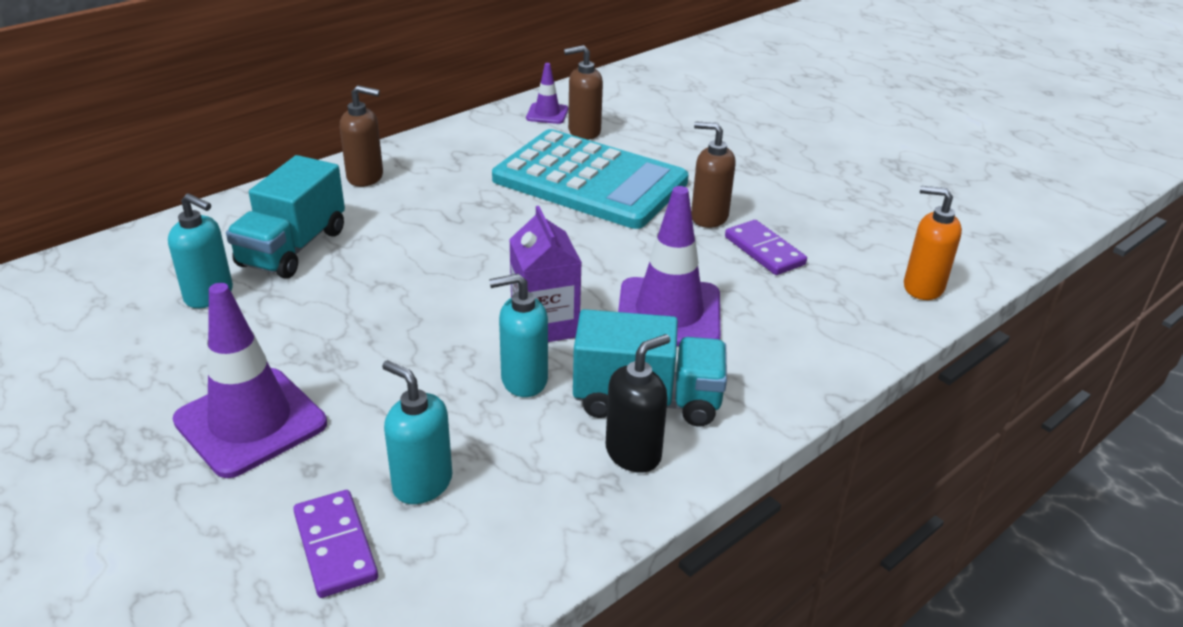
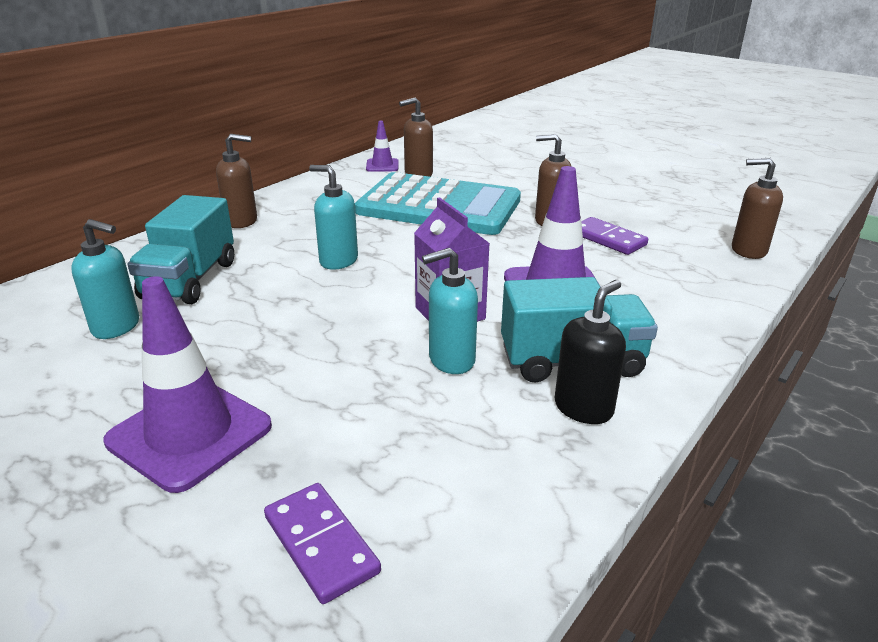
camera: 10 degrees left, 5 degrees down
turquoise soap dispenser [382,360,452,504] -> turquoise soap dispenser moved to [309,165,358,270]
orange soap dispenser [904,186,962,300] -> brown soap dispenser [732,158,783,259]

